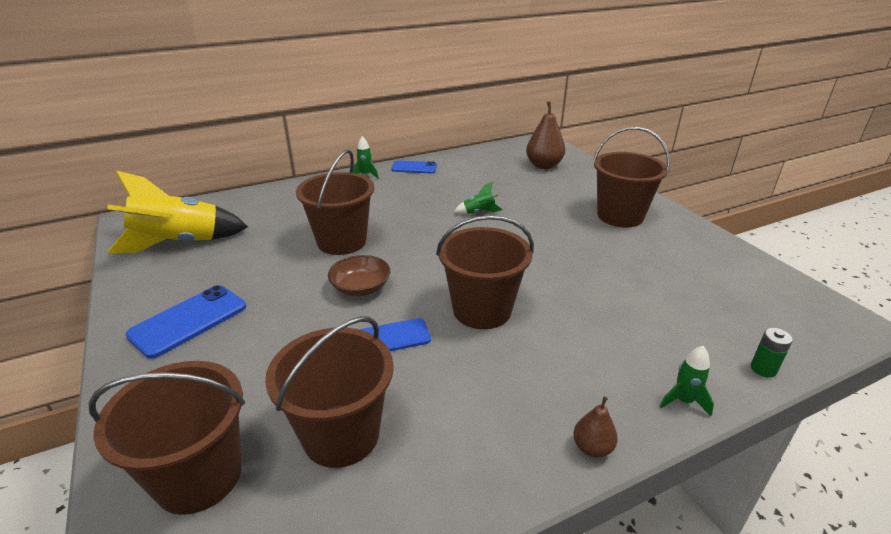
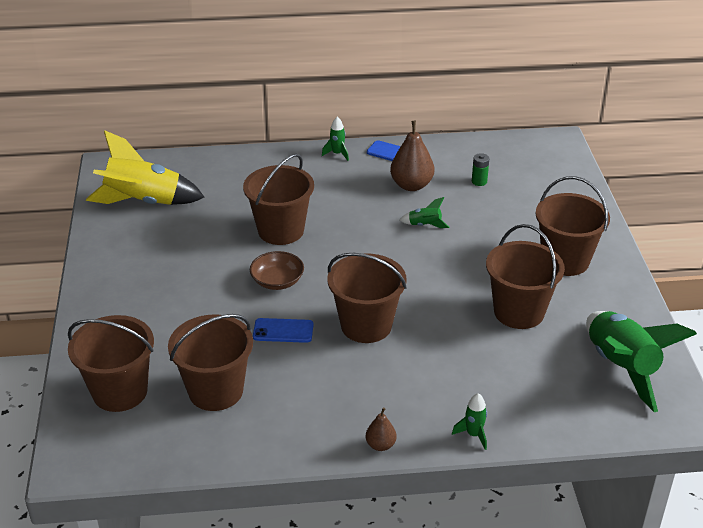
camera: 20 degrees right, 5 degrees up
blue phone [125,285,246,359] -> none
brown pear [526,101,565,169] -> brown pear moved to [390,121,434,191]
green battery [751,328,793,378] -> green battery moved to [472,153,490,186]
none -> brown bucket [486,224,565,329]
none -> green rocket [586,311,697,412]

